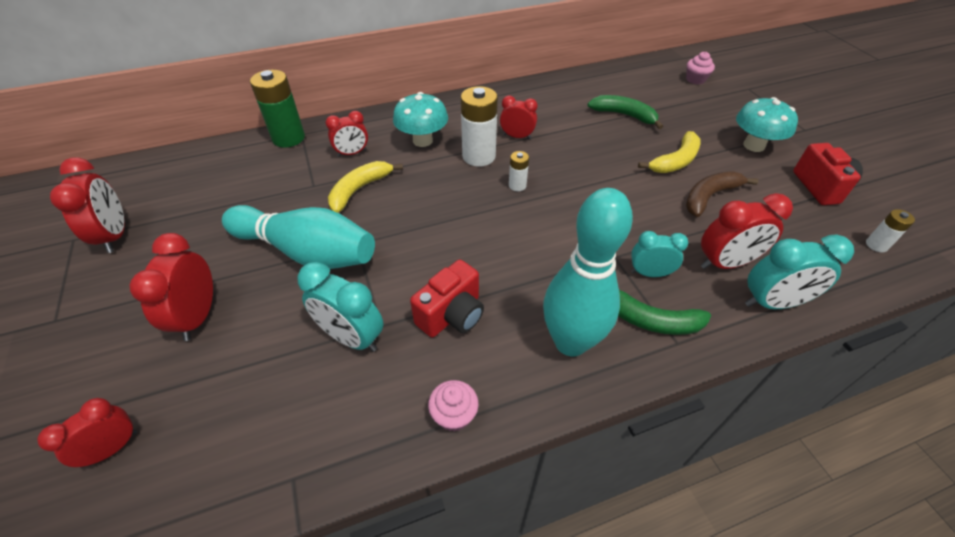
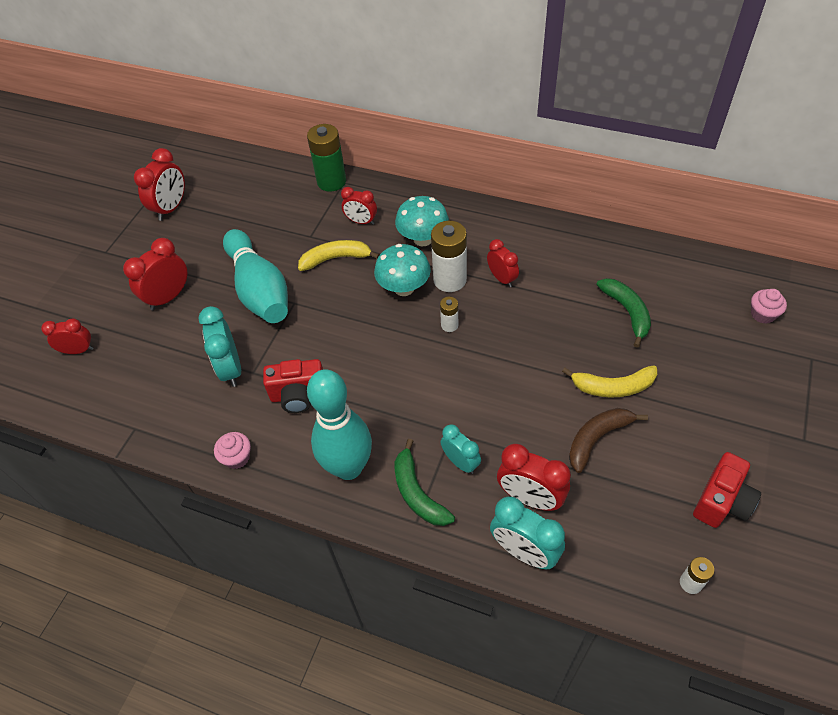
camera: 45 degrees right, 5 degrees up
brown banana [686,172,758,217] -> brown banana turned 45 degrees counterclockwise [569,408,648,473]
turquoise mushroom [736,97,798,152] -> turquoise mushroom moved to [374,244,431,296]

